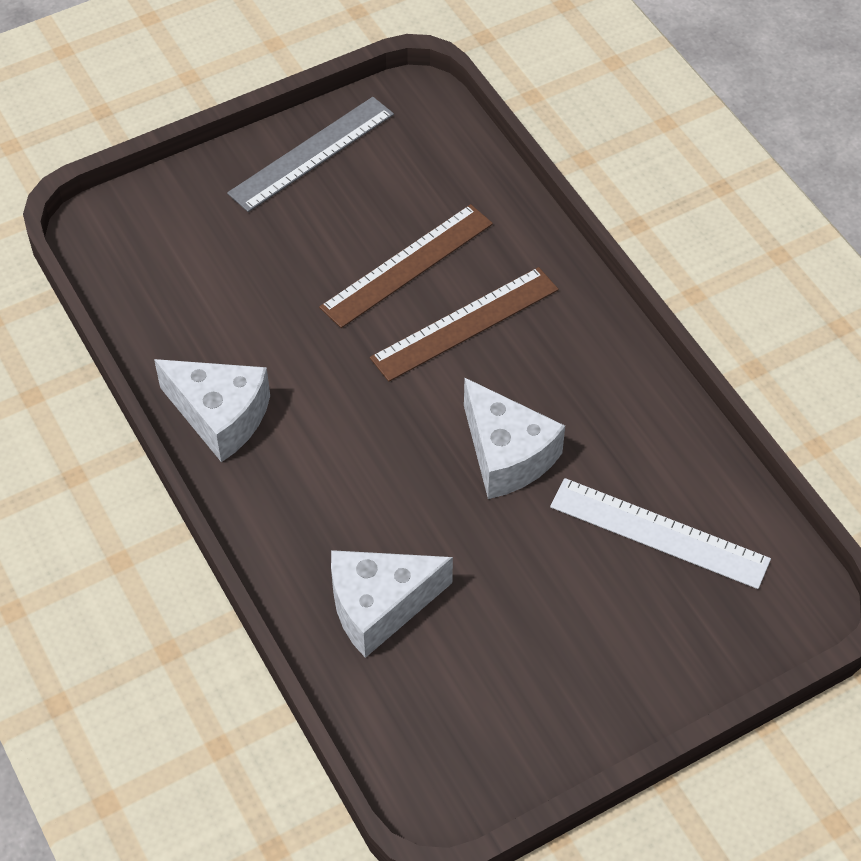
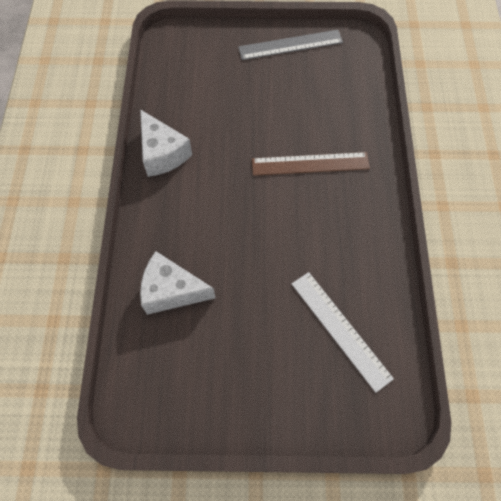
camera: 30 degrees right, 10 degrees up
brown ruler [319,204,493,328] -> none
white cheese [464,378,565,499] -> none

